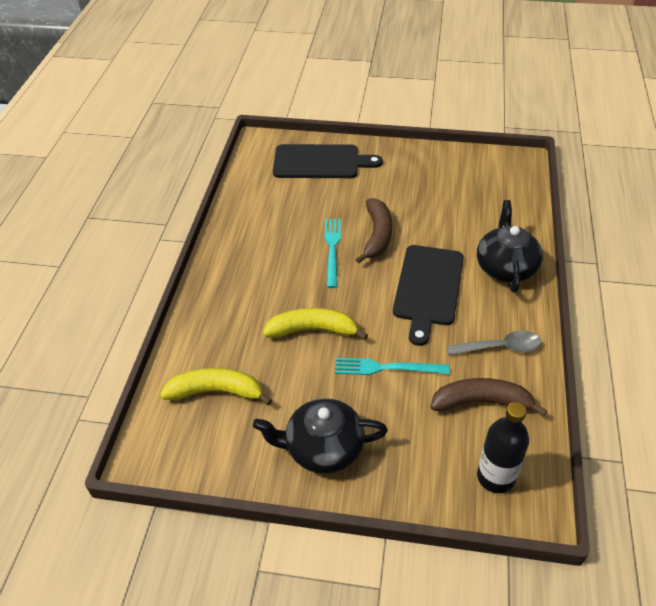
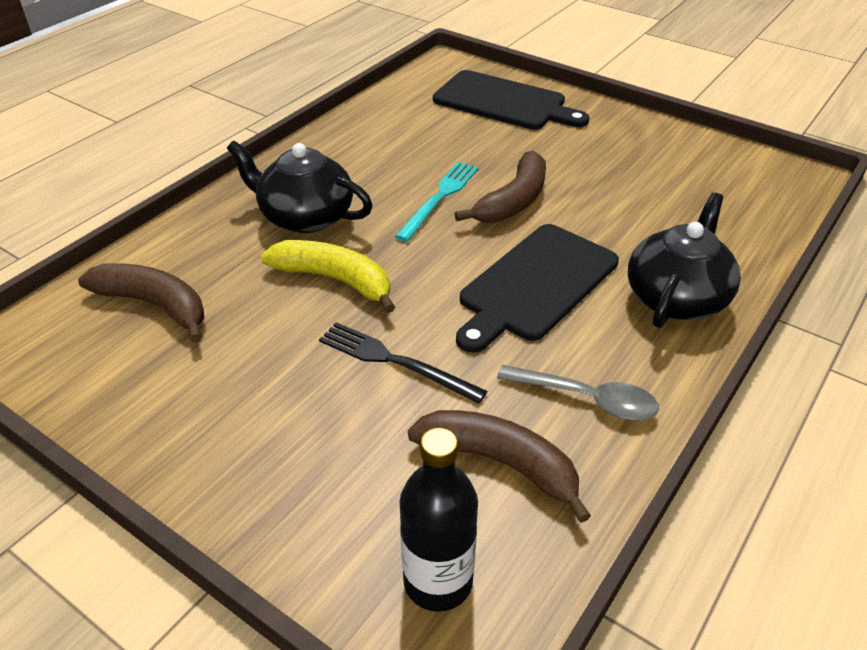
camera: 25 degrees right, 5 degrees down
yellow banana [160,368,272,406] -> brown banana [78,264,204,343]
black teapot [253,398,388,474] -> black teapot moved to [227,141,373,233]
turquoise fork [335,358,449,375] -> black fork [319,322,487,404]

